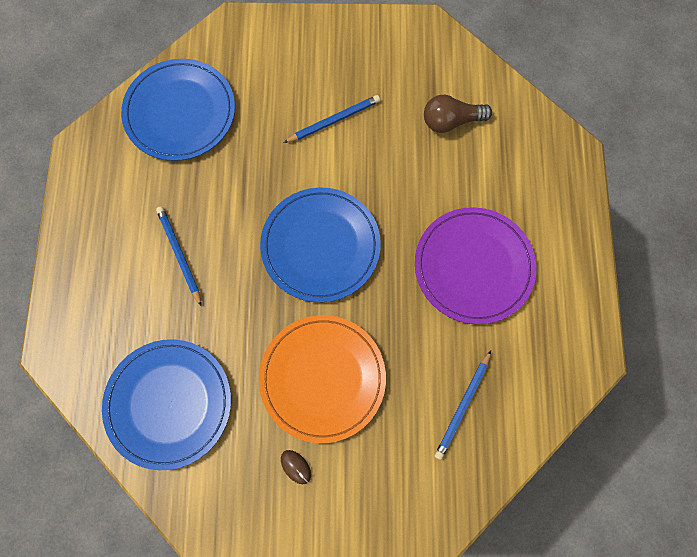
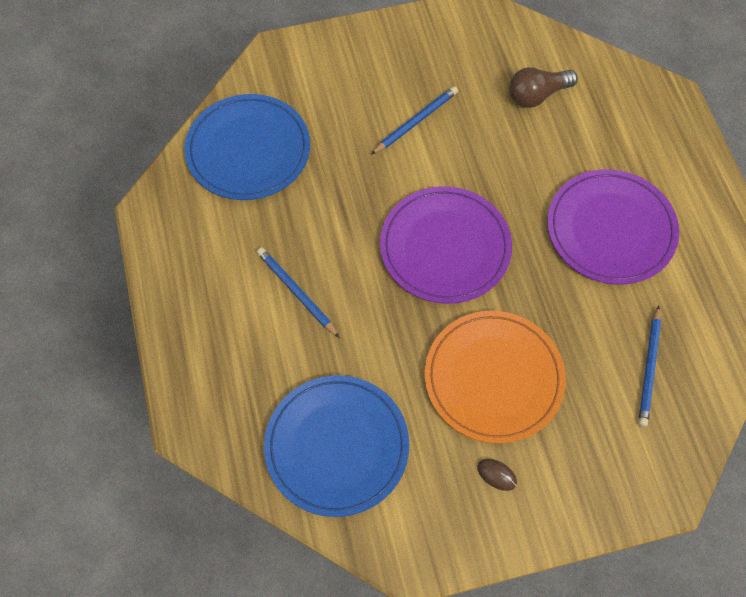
camera: 15 degrees left, 10 degrees down
blue plate [260,188,381,302] -> purple plate [380,186,512,304]

